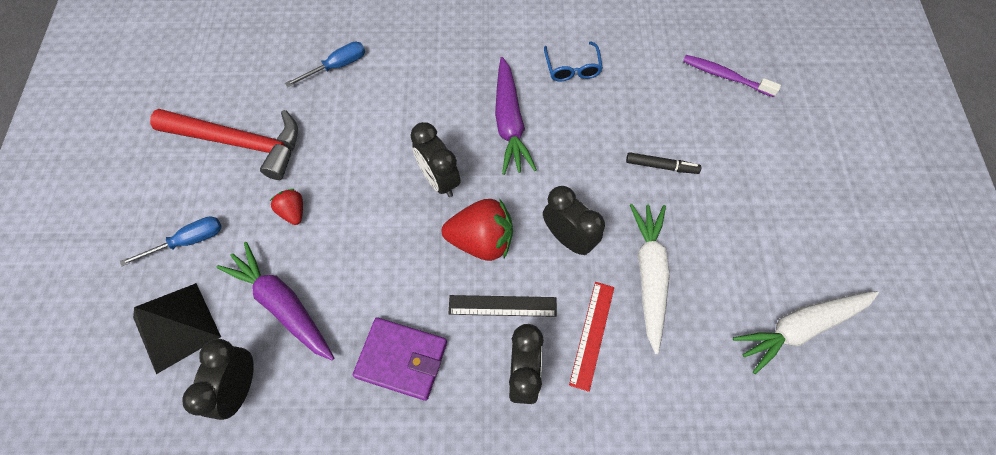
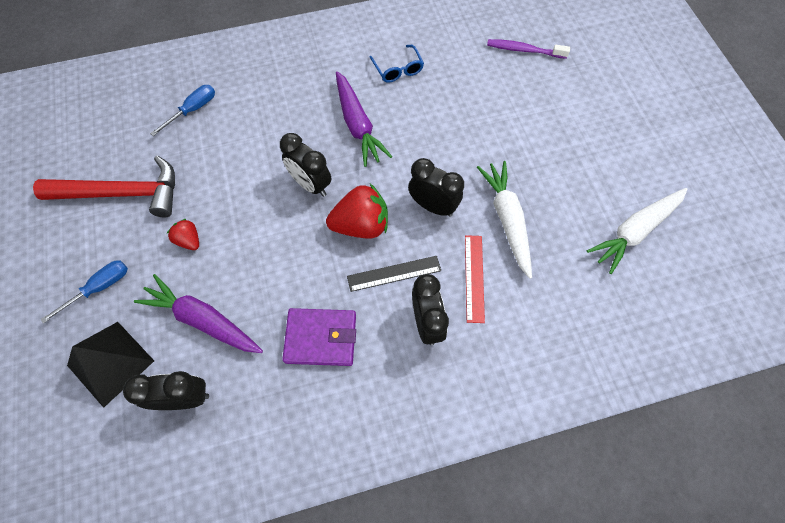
camera: 15 degrees left, 0 degrees up
black clock [182,339,254,420] -> black clock turned 90 degrees clockwise [123,371,209,410]
black marker [626,152,701,174] -> none

